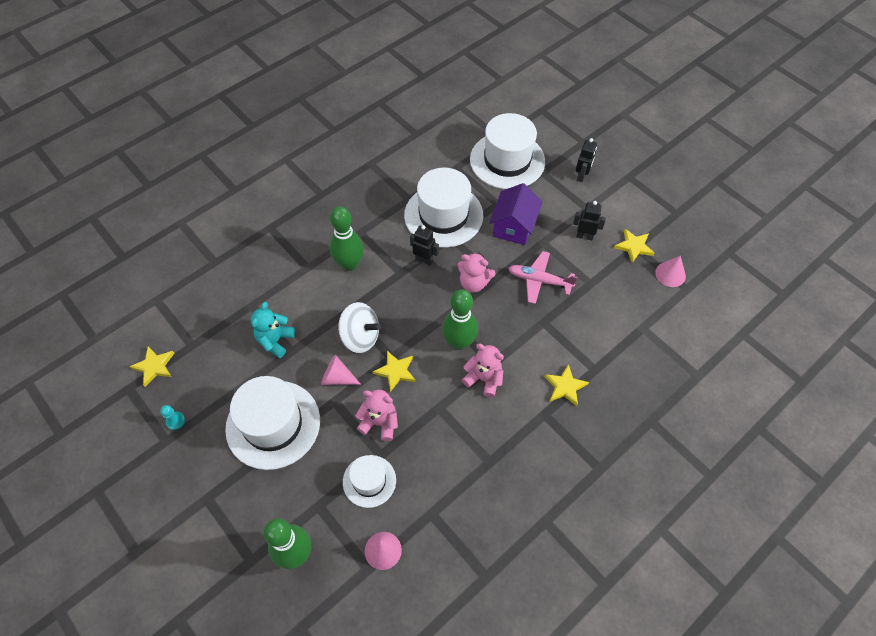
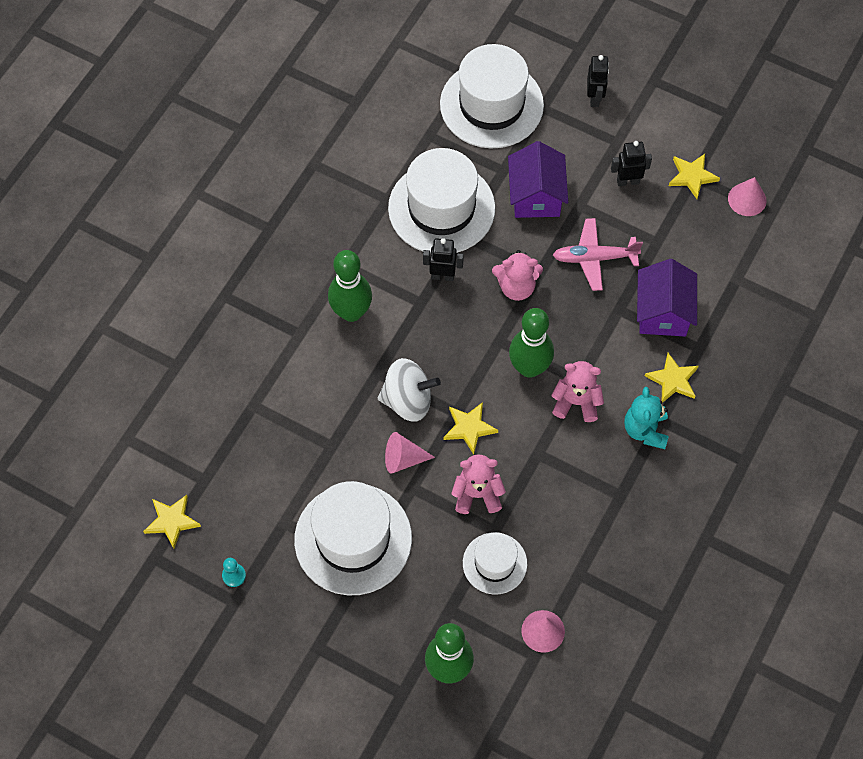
camera: 20 degrees left, 5 degrees up
turquoise teddy bear [251,302,295,358] -> turquoise teddy bear moved to [624,387,669,449]
none -> purple house [637,259,697,336]

